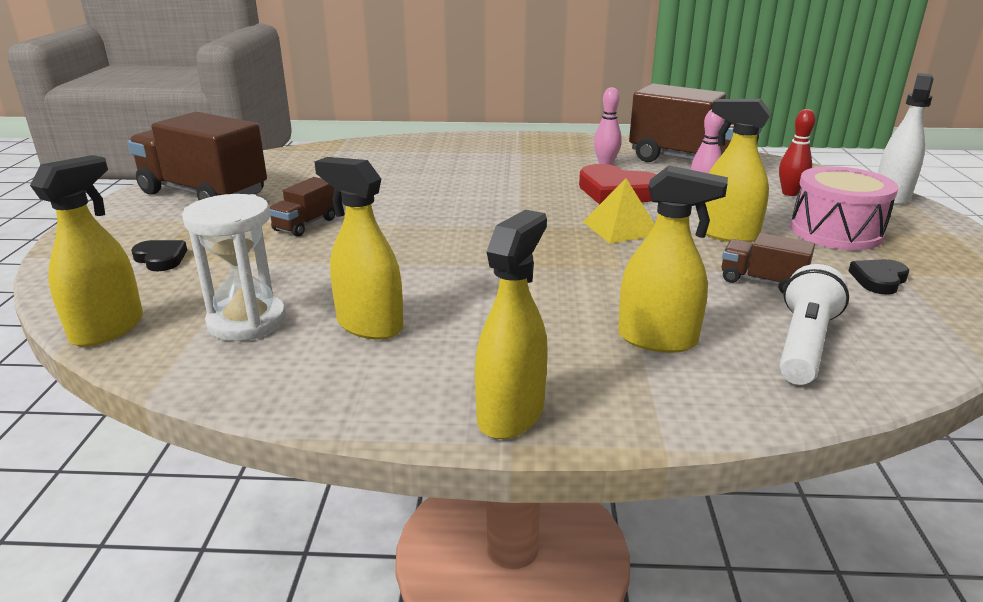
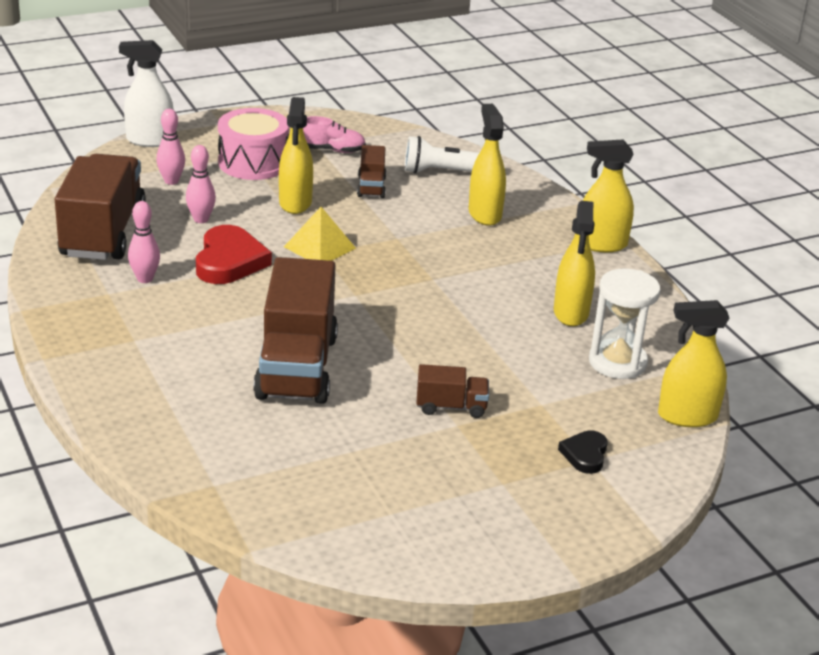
camera: 120 degrees left, 5 degrees up
brown truck [128,112,267,200] -> brown truck moved to [253,257,338,404]
red bowling pin [779,109,816,196] -> pink bowling pin [156,109,185,185]
black heart [849,259,909,295] -> pink shoe [303,116,366,153]

